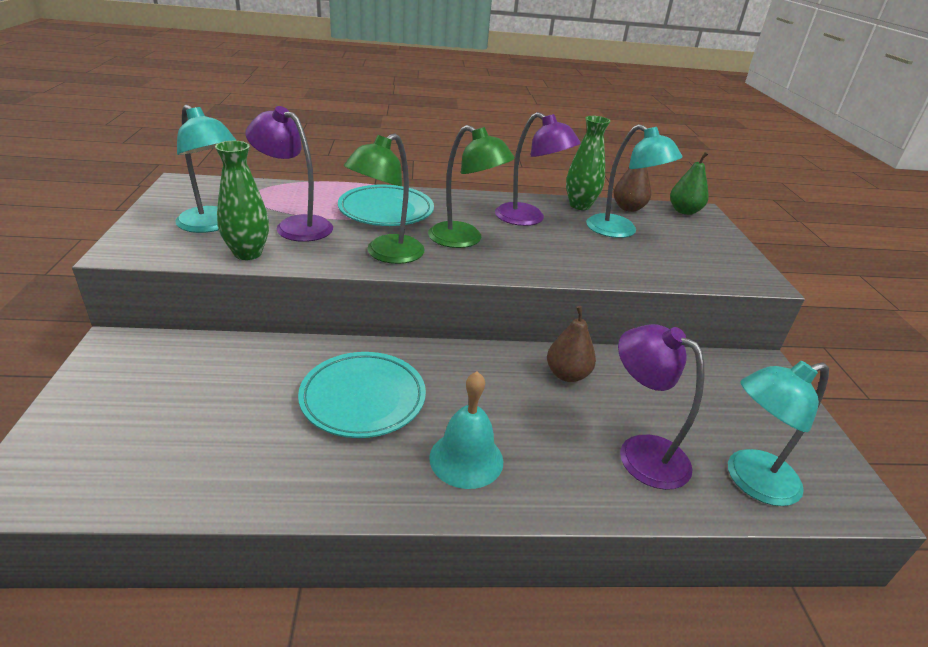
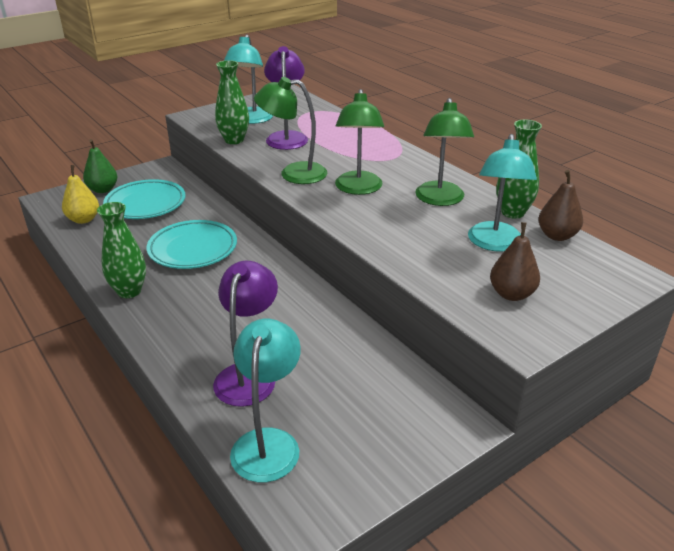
camera: 60 degrees right, 0 degrees up
turquoise plate [338,184,434,226] -> turquoise plate moved to [103,179,186,219]
turquoise bell [429,371,503,489] -> none
purple lamp [495,112,581,226] -> green lamp [415,98,474,206]
brown pear [547,306,596,382] -> brown pear moved to [490,222,540,301]
green pear [670,152,709,215] -> green pear moved to [83,139,118,193]
turquoise lamp [728,361,829,506] -> turquoise lamp turned 60 degrees clockwise [230,319,301,482]
none -> yellow pear [62,165,99,224]
none -> green vase [97,202,146,298]

